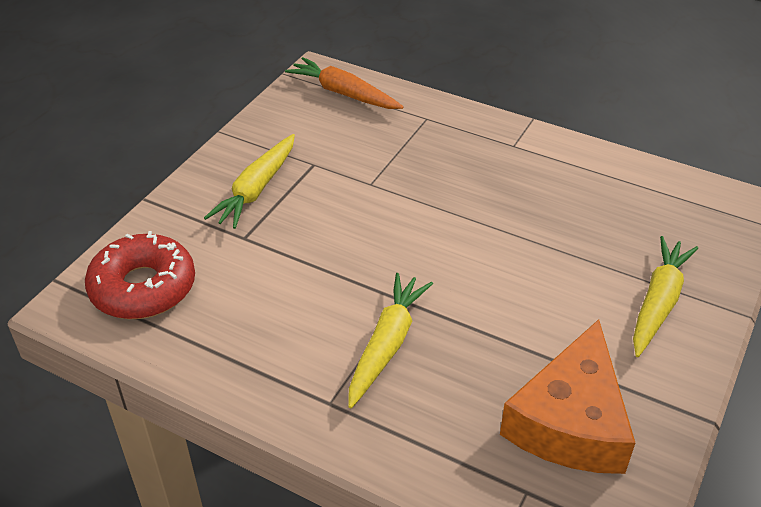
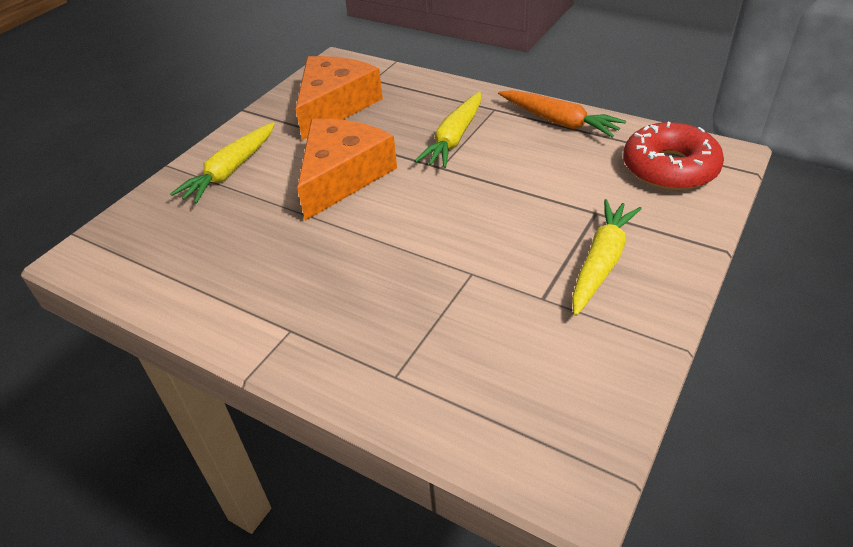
camera: 175 degrees left, 0 degrees up
orange carrot [285,57,403,109] -> orange carrot moved to [498,90,626,138]
none -> orange cheese [297,119,397,221]

